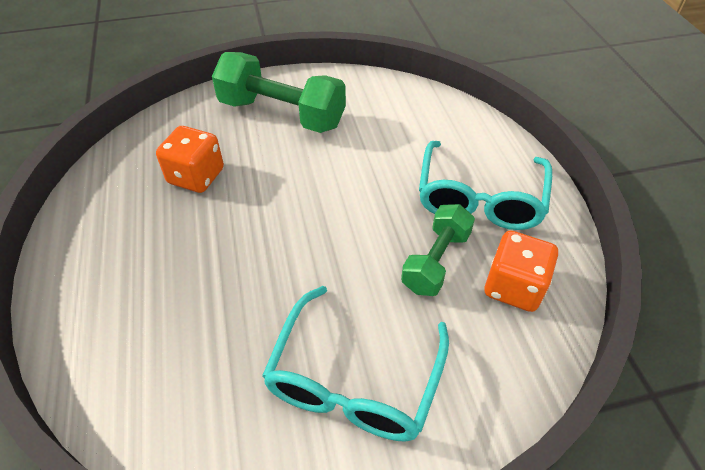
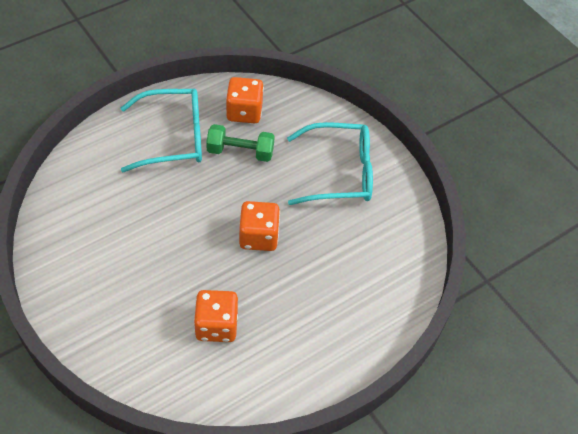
camera: 115 degrees left, 5 degrees up
green dumbbell [212,52,346,133] -> none
none -> orange dice [239,201,280,251]

